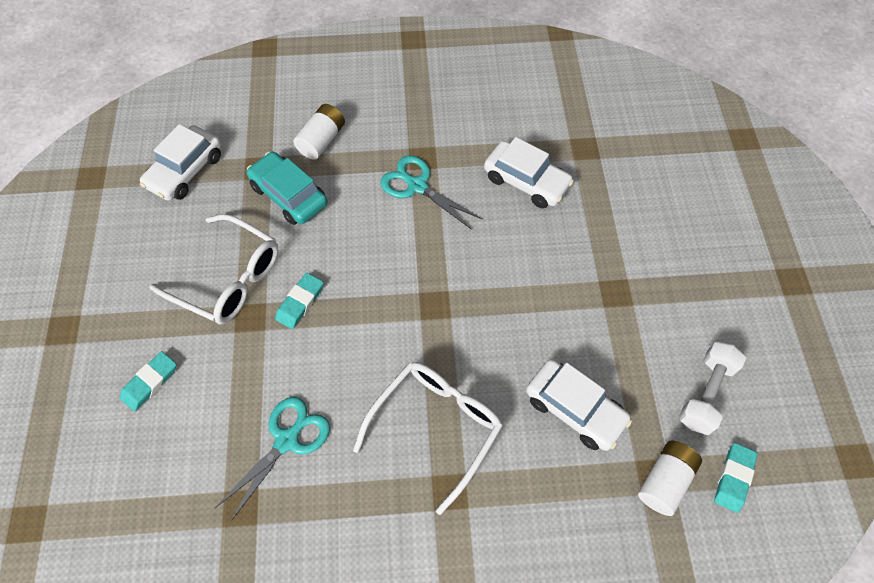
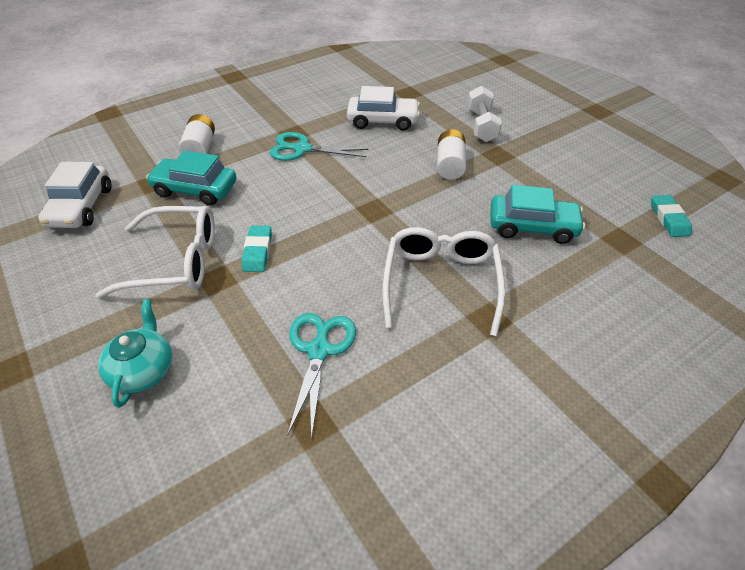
camera: 30 degrees left, 15 degrees down
turquoise eraser [120,351,176,412] -> turquoise teapot [98,299,172,408]
white car [526,359,632,451] -> turquoise car [490,185,585,244]
white battery [638,440,702,516] -> white battery moved to [437,129,466,180]
white dumbbell [679,342,746,435] -> white dumbbell moved to [467,86,502,142]

